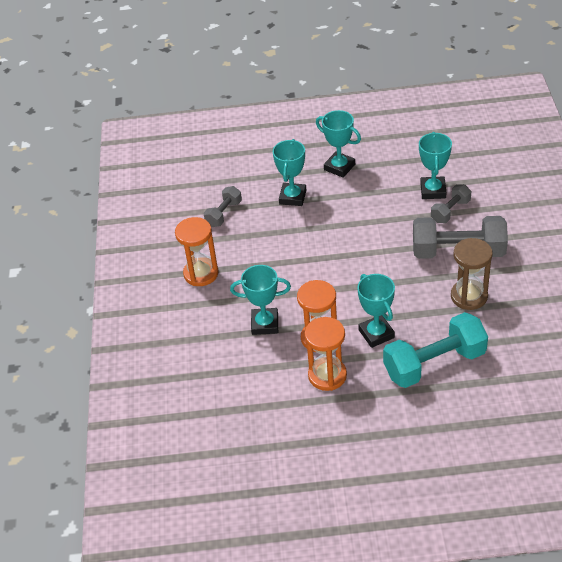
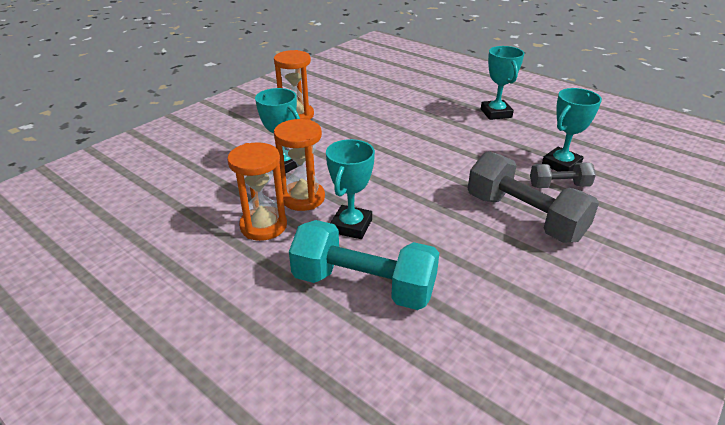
camera: 40 degrees right, 10 degrees down
grey dumbbell [204,186,242,227] -> none
turquoise trophy [273,139,306,206] -> none
brown hourglass [451,238,493,310] -> none

